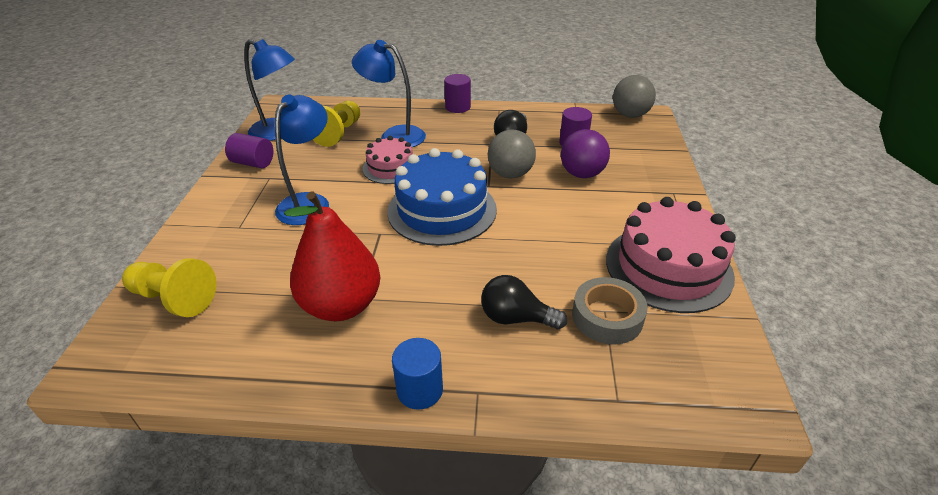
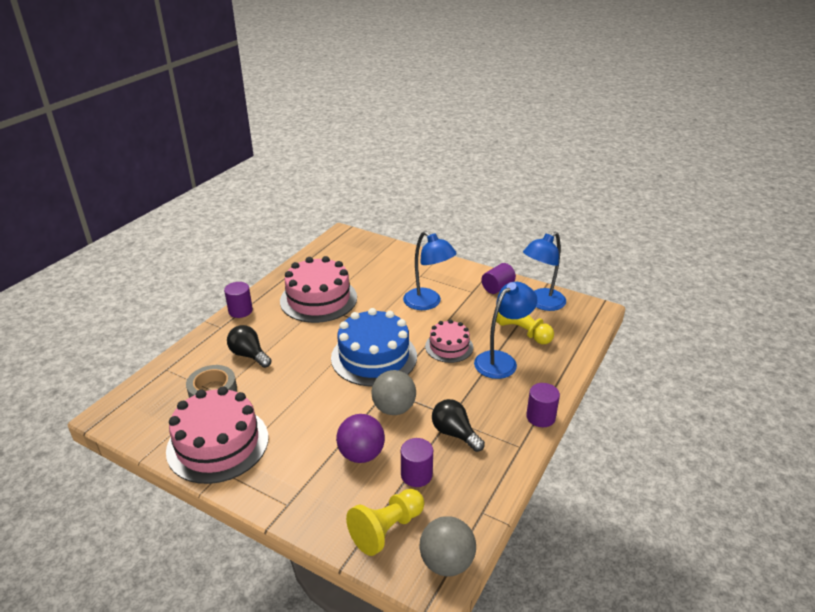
camera: 115 degrees right, 5 degrees down
yellow pawn [122,258,217,317] -> yellow pawn moved to [346,489,424,556]
red pear [284,191,380,321] -> pink cake [280,256,357,323]
blue cylinder [392,338,443,410] -> purple cylinder [224,282,253,318]
black light bulb [481,275,567,329] -> black light bulb turned 90 degrees counterclockwise [227,325,272,368]

